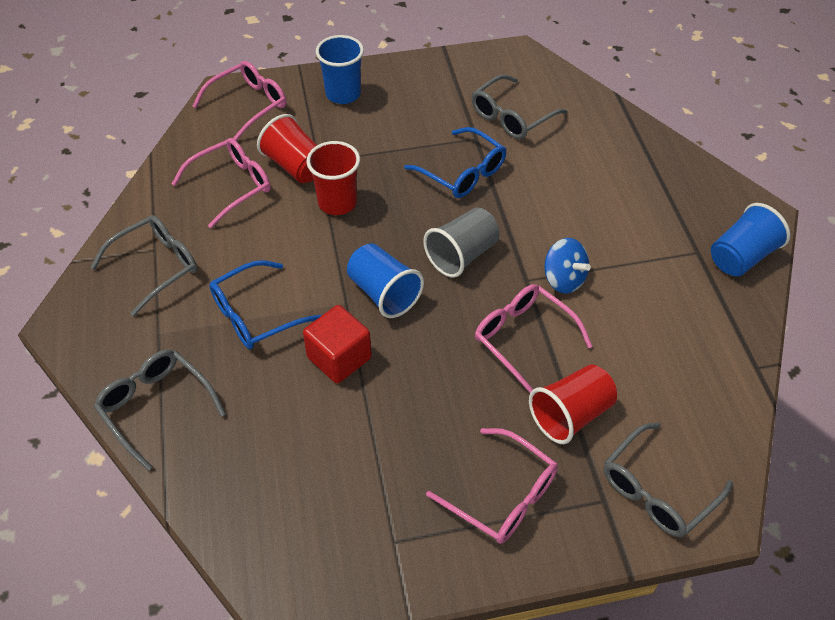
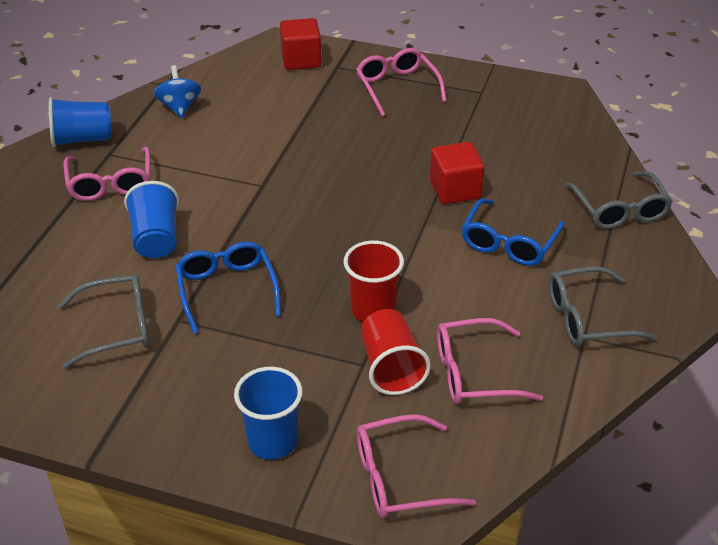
camera: 150 degrees left, 10 degrees down
blue glasses [209,260,321,349] -> blue glasses turned 120 degrees clockwise [462,198,565,266]
blue cup [347,243,424,318] -> blue cup moved to [124,181,179,258]
grey cup [423,207,500,278] -> none
pink glasses [475,284,593,393] -> pink glasses moved to [63,147,150,201]
red cup [529,364,617,444] -> none
blue spinning top [544,238,591,293] -> blue spinning top moved to [154,65,201,118]
grey glasses [604,422,733,537] -> red cube [280,18,322,70]

